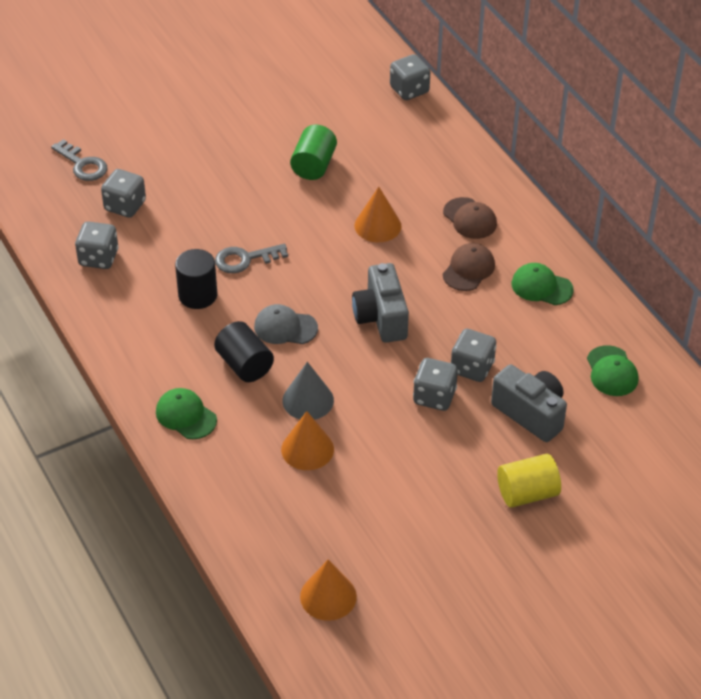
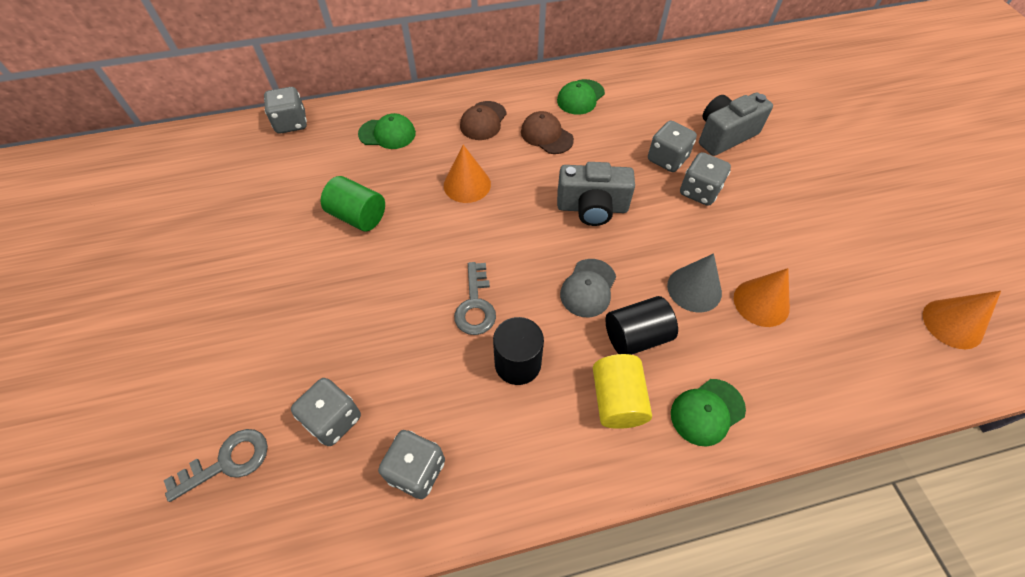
camera: 75 degrees left, 10 degrees up
brown cap [443,197,497,239] -> brown cap turned 135 degrees clockwise [460,101,507,140]
yellow cylinder [497,454,561,508] -> yellow cylinder moved to [593,354,652,429]
green cap [587,345,638,396] -> green cap moved to [358,113,416,149]

